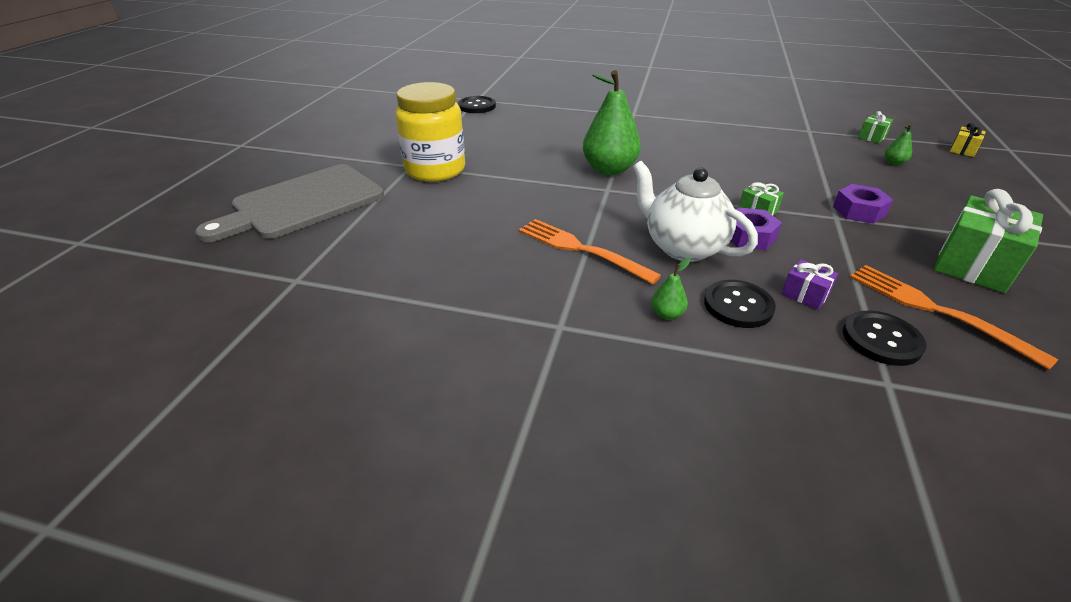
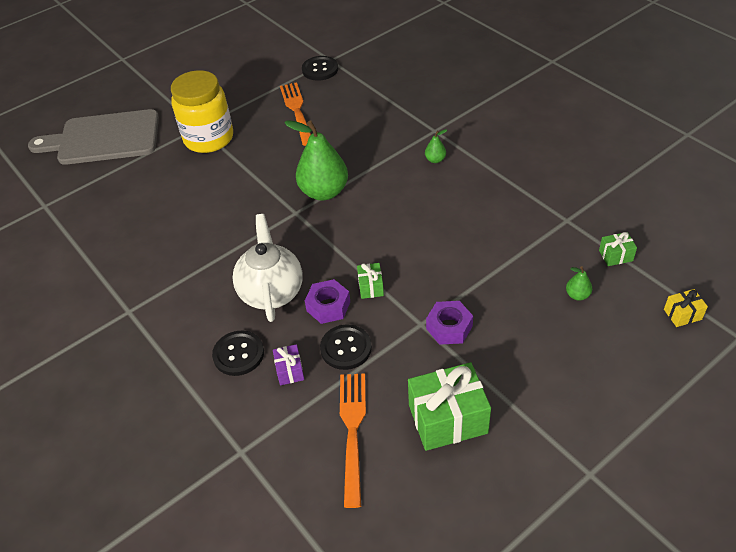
camera: 40 degrees right, 10 degrees up
orange fork [519,219,661,284] -> orange fork moved to [280,82,311,146]
green pear [651,258,690,320] -> green pear moved to [425,129,447,163]
black button [843,310,927,366] -> black button moved to [320,325,372,370]

